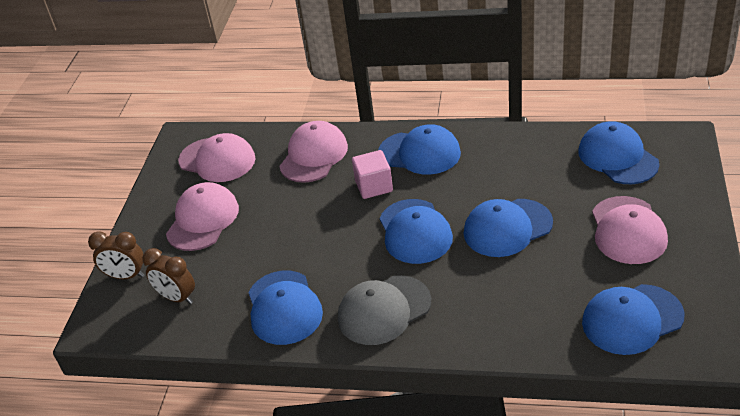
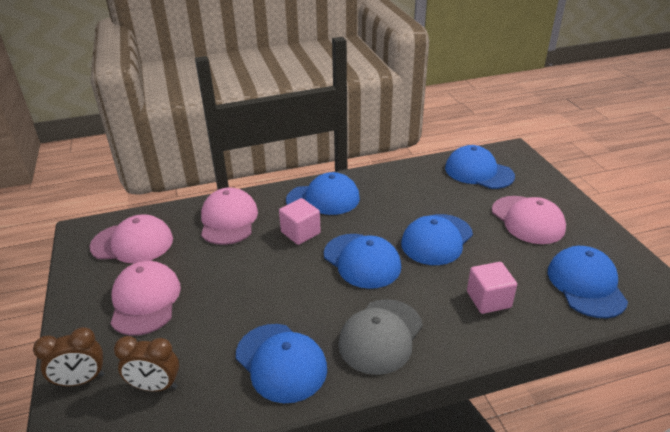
camera: 30 degrees left, 5 degrees down
blue cap [582,284,685,355] -> blue cap turned 135 degrees clockwise [548,246,628,318]
none -> pink cube [467,262,517,314]

